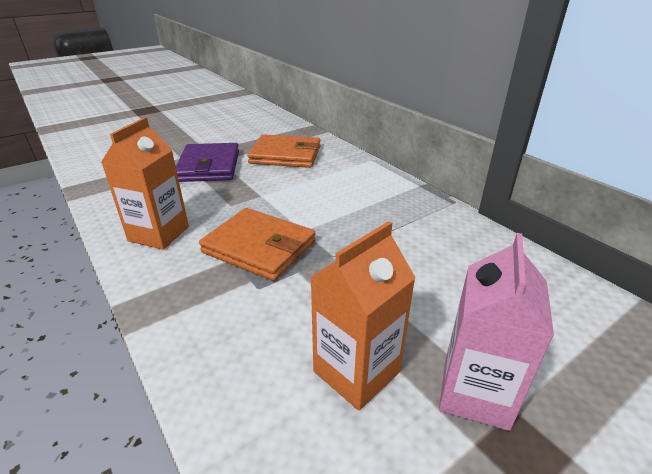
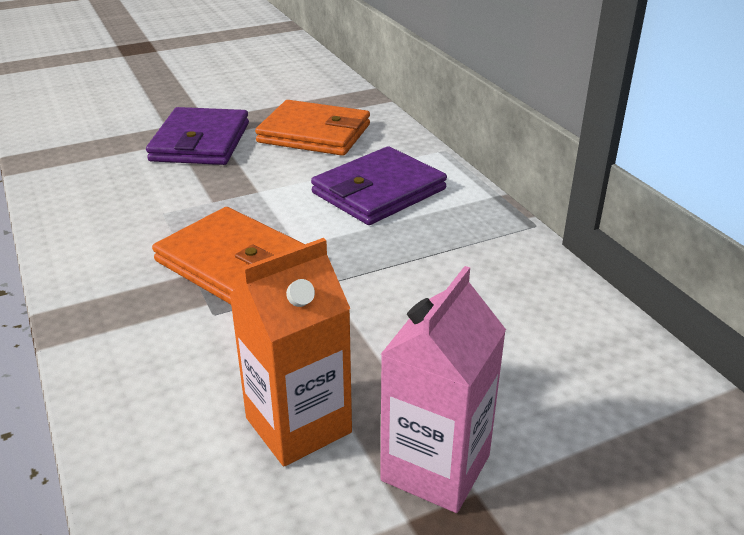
camera: 10 degrees right, 0 degrees up
orange carton [101,117,189,250] -> none
none -> purple wallet [311,146,447,225]

